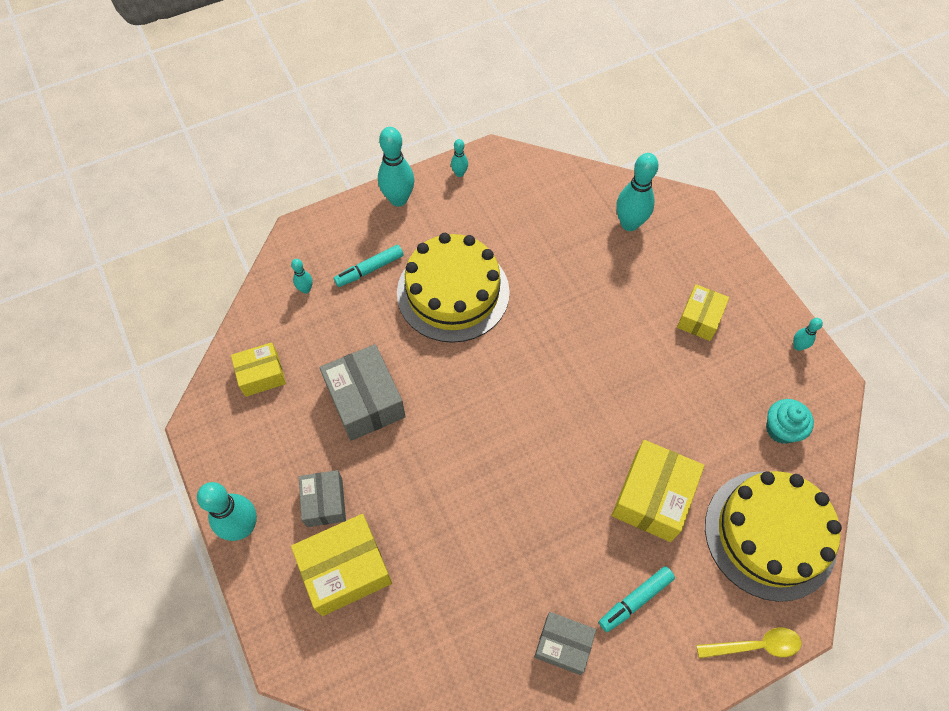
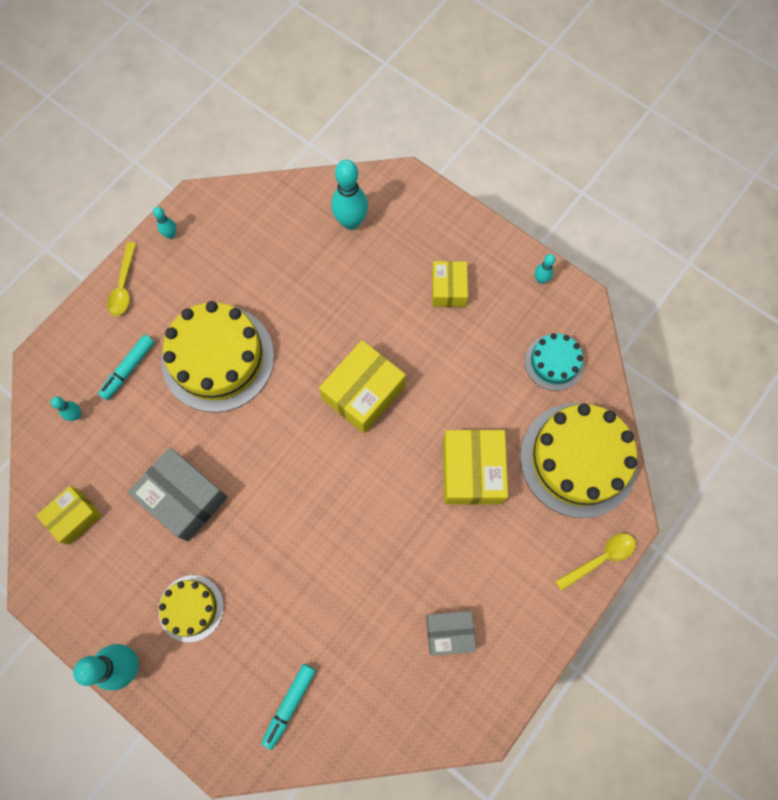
camera: 25 degrees left, 10 degrees up
yellow box [291,514,392,616] -> yellow box moved to [319,340,406,433]
grey box [299,470,346,527] -> yellow cake [158,575,224,642]
turquoise bowling pin [378,127,414,207] -> yellow spoon [107,242,136,316]
turquoise marker [599,566,675,632] -> turquoise marker moved to [262,664,316,750]
turquoise cupcake [766,399,814,444] -> turquoise cake [525,333,584,391]

